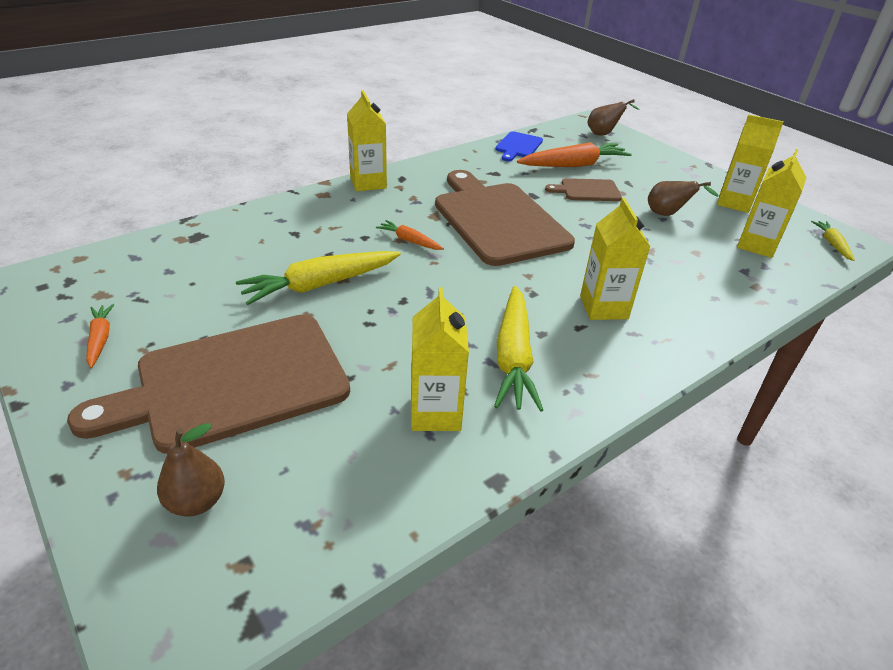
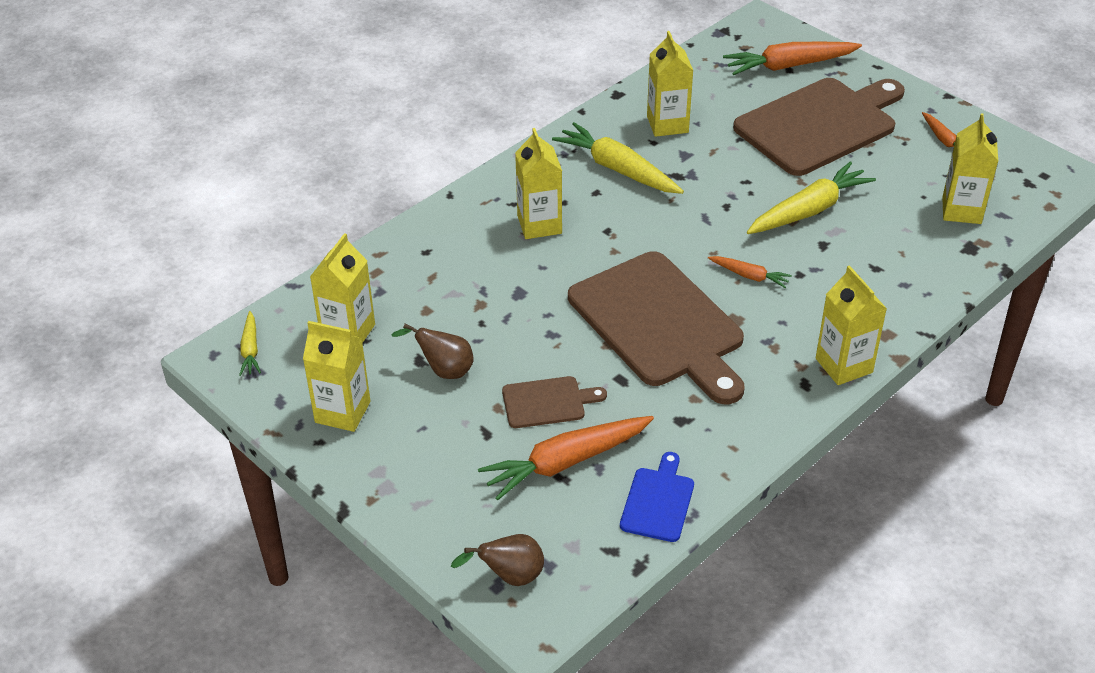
camera: 175 degrees right, 5 degrees up
brown pear [157,423,225,516] -> orange carrot [723,42,862,75]
yellow carrot [494,286,543,412] -> yellow carrot turned 45 degrees counterclockwise [552,122,684,194]
none -> yellow carton [942,113,998,224]

